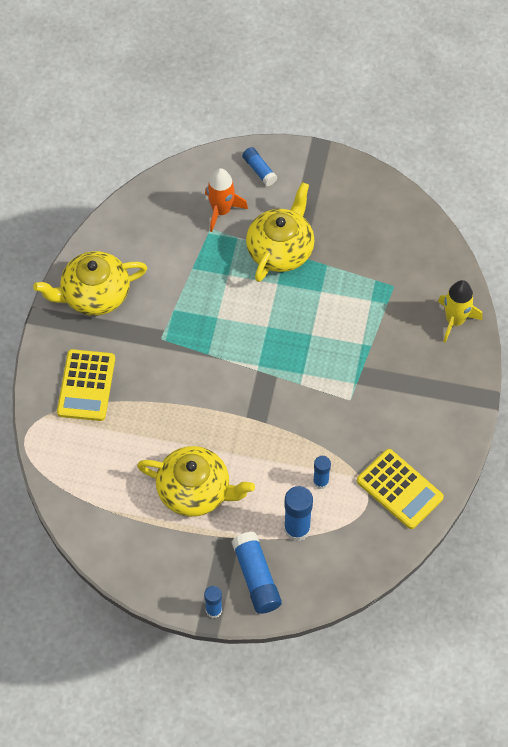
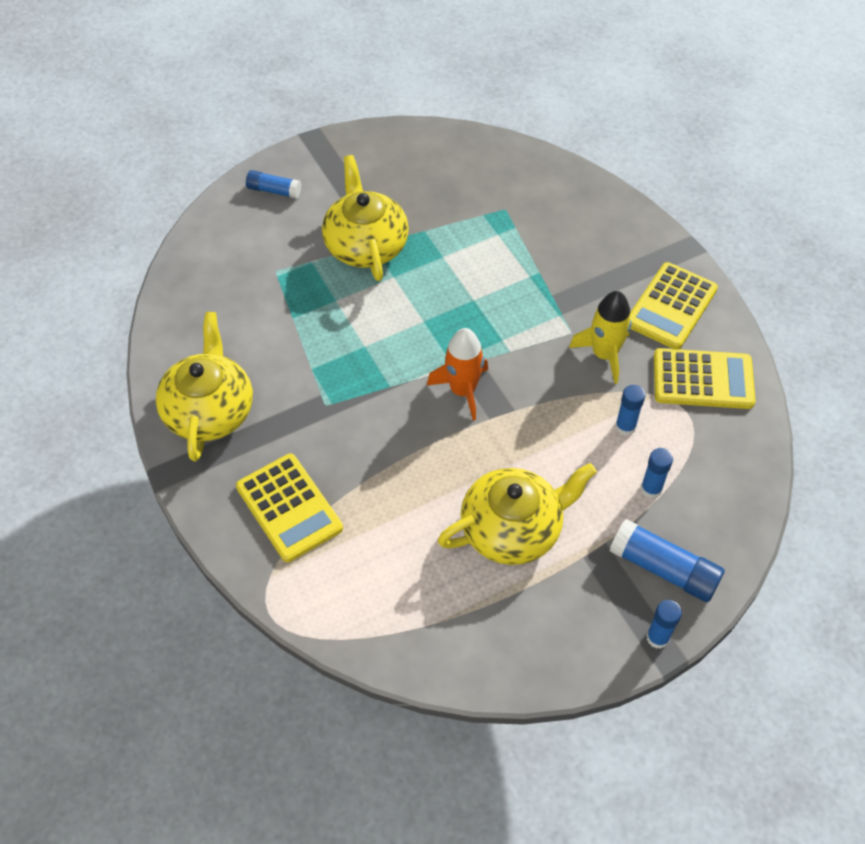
camera: 40 degrees left, 5 degrees down
yellow teapot [33,251,147,316] -> yellow teapot turned 150 degrees clockwise [156,312,253,461]
orange rocket [205,168,248,232] -> orange rocket moved to [427,328,488,421]
blue glue stick [284,486,313,542] -> blue glue stick [641,448,673,499], size x0.61
yellow rocket [438,280,483,343] -> yellow rocket moved to [569,291,632,384]
none -> yellow calculator [630,262,718,349]

